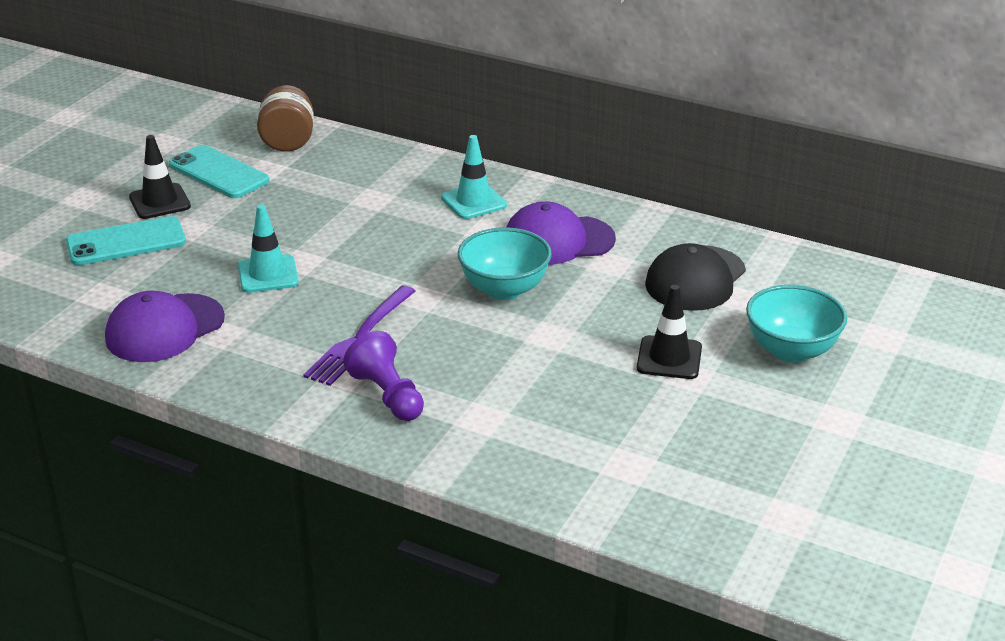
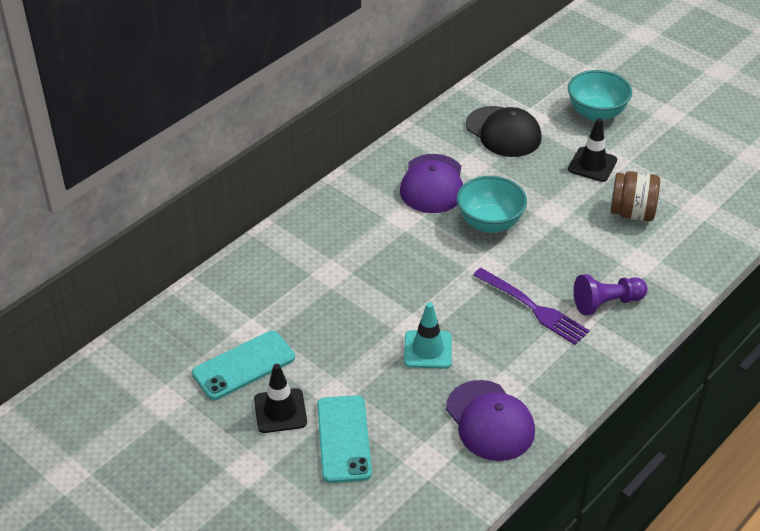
camera: 75 degrees left, 10 degrees up
brown jar [257,85,314,152] -> brown jar moved to [611,171,660,222]
turquoise traffic cone [441,135,507,219] -> none

